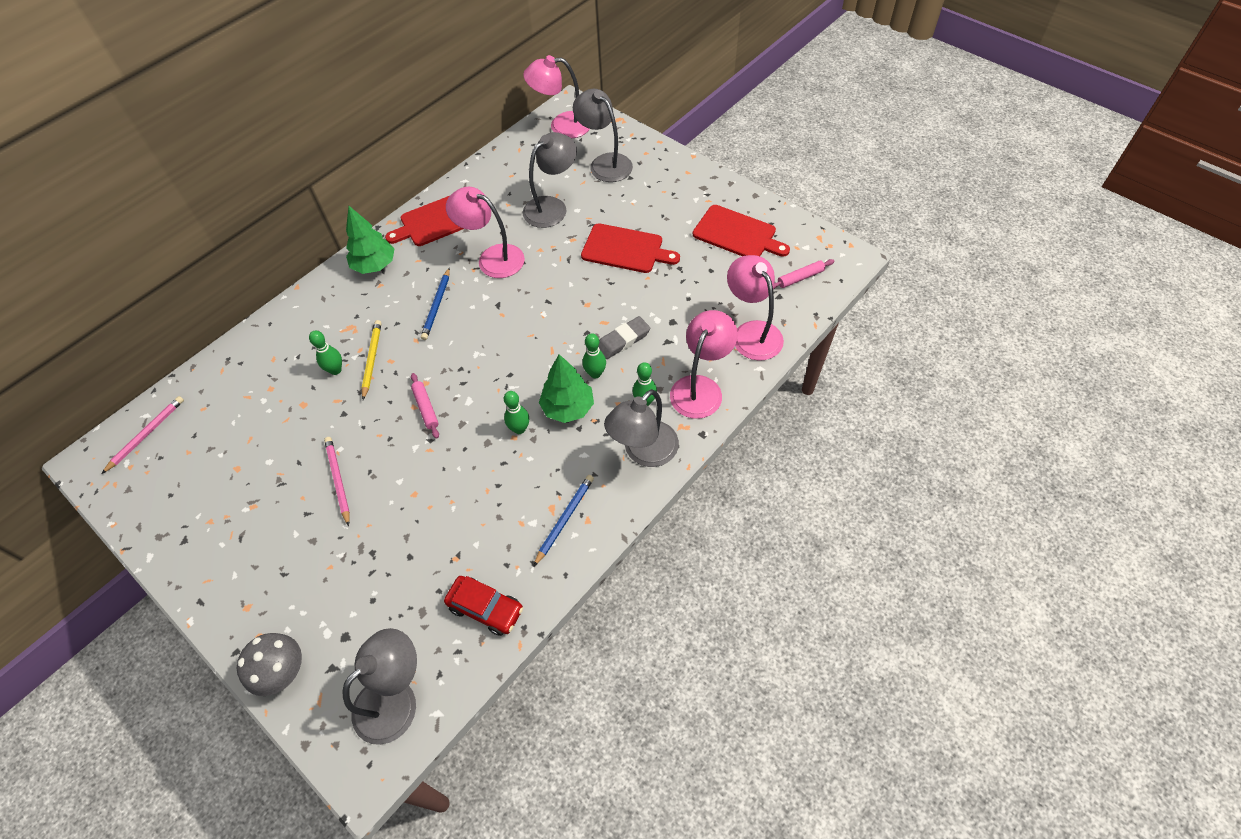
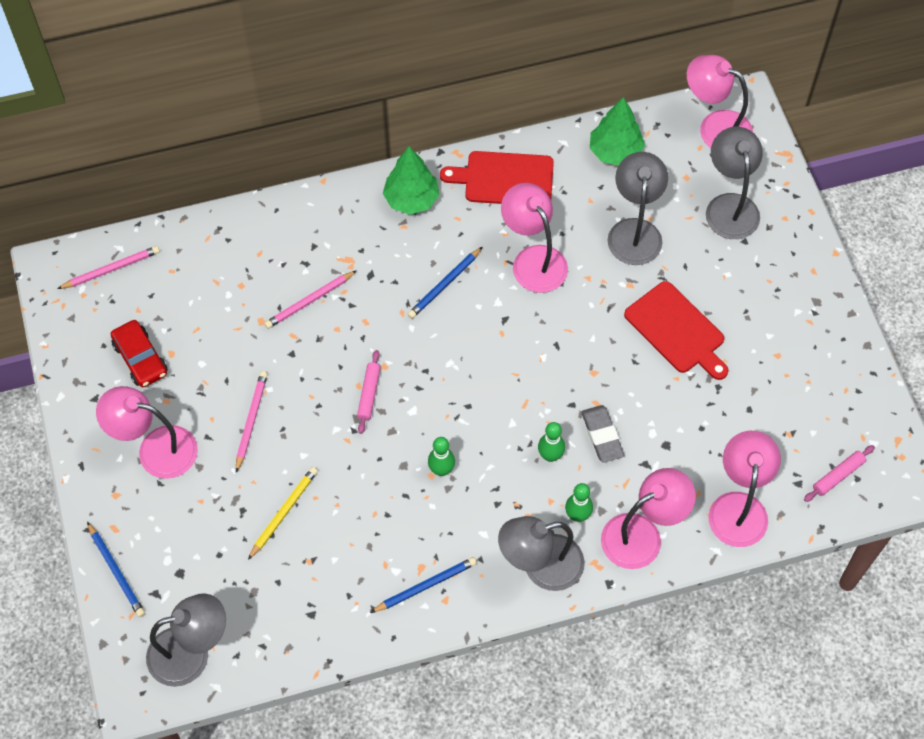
camera: 30 degrees right, 5 degrees up
grey mushroom [237,633,302,696] -> blue pencil [87,522,145,617]
green bowling pin [309,331,342,375] -> pink pencil [264,270,357,329]
yellow pencil [362,320,382,400] -> yellow pencil moved to [248,467,318,560]
red car [444,576,523,636] -> red car moved to [111,320,168,387]
grey lamp [523,132,577,228] -> grey lamp turned 75 degrees counterclockwise [608,152,668,265]
green tree [539,354,594,423] -> green tree moved to [590,97,645,166]
grey eraser [598,316,650,359] -> grey eraser turned 75 degrees clockwise [581,405,624,463]
red cutting board [693,205,790,257] -> none
pink rolling pin [773,259,835,289] -> pink rolling pin turned 45 degrees counterclockwise [804,445,875,502]
none -> pink lamp [96,386,198,479]

